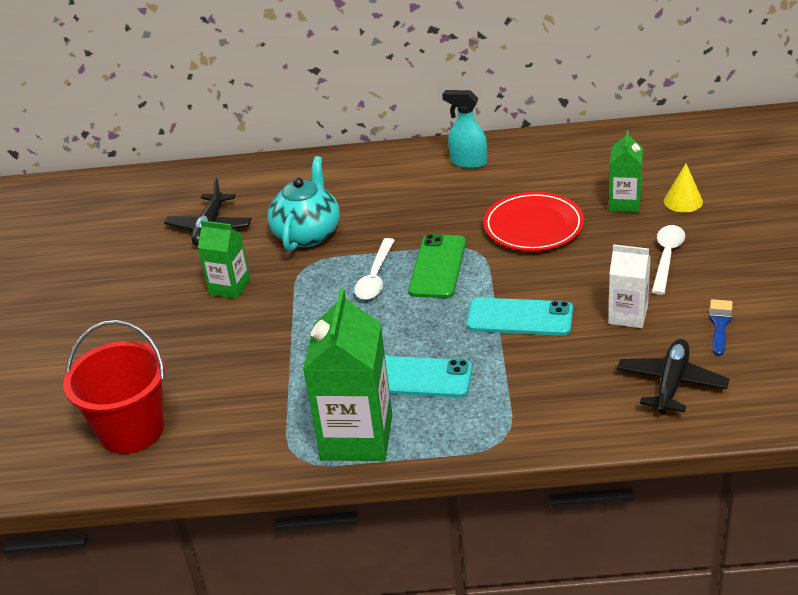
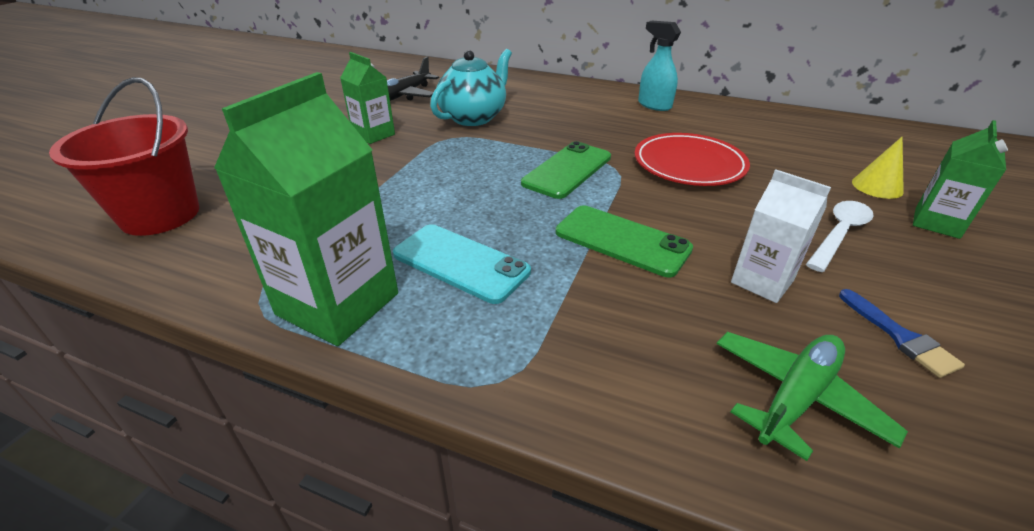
camera: 20 degrees right, 0 degrees up
white spoon [354,238,395,300] -> none
turquoise phone [466,297,573,336] -> green phone [556,205,693,277]
green carton [609,130,643,212] -> green carton moved to [913,120,1008,239]
black plane [617,339,729,414] -> green plane [717,332,908,461]
blue brush [709,299,733,356] -> blue brush turned 120 degrees clockwise [839,289,965,378]

